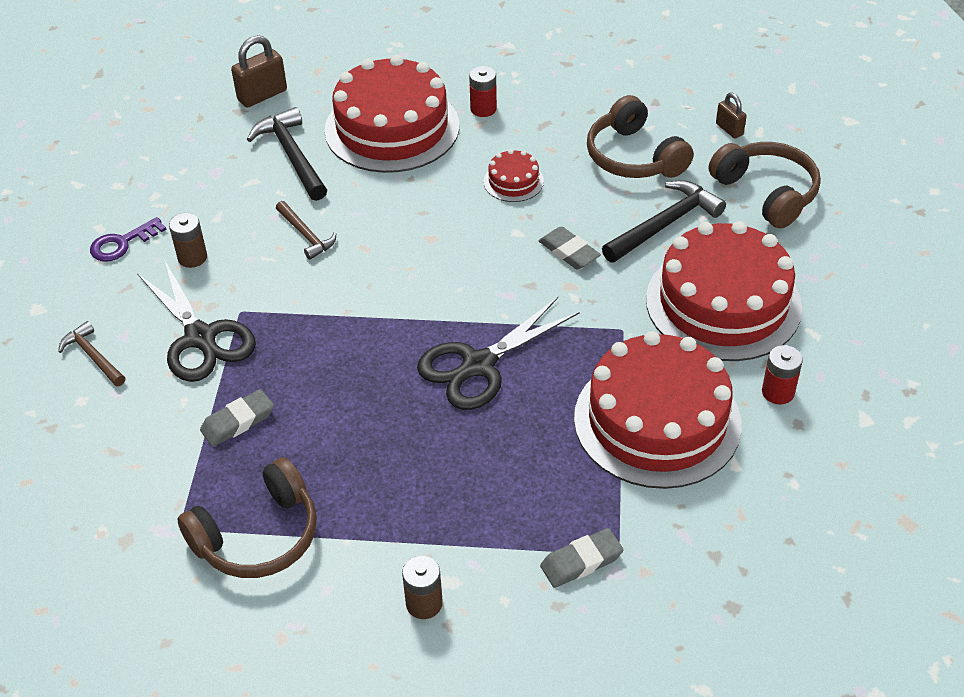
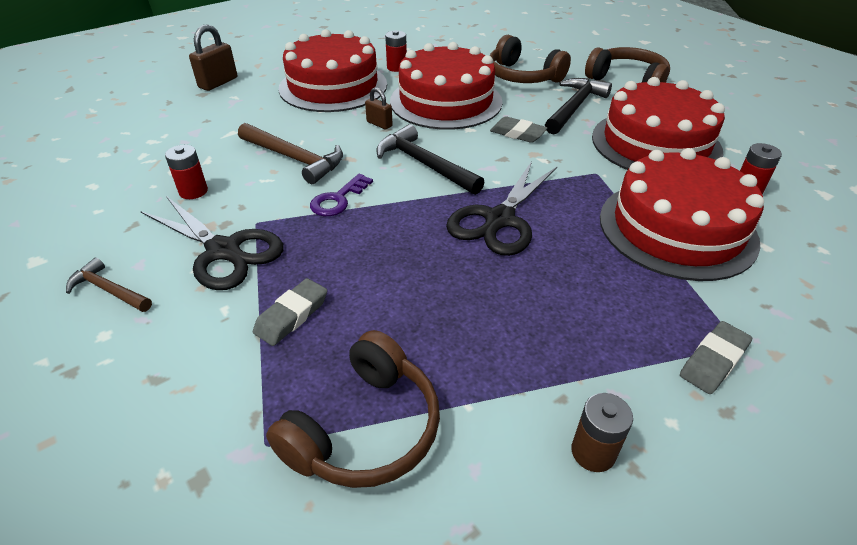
camera: 20 degrees left, 5 degrees down
purple key [90,217,167,262] -> purple key moved to [310,174,373,216]
brown battery [169,213,207,268] -> red battery [165,145,208,199]
black hammer [247,107,327,201] -> black hammer moved to [376,124,484,195]
brown hammer [276,201,336,260] -> brown hammer [238,123,343,184], size x1.65
red cake [483,149,544,202] -> red cake [390,42,503,130], size x2.33
brown padlock [716,93,747,139] -> brown padlock moved to [365,87,393,129]

